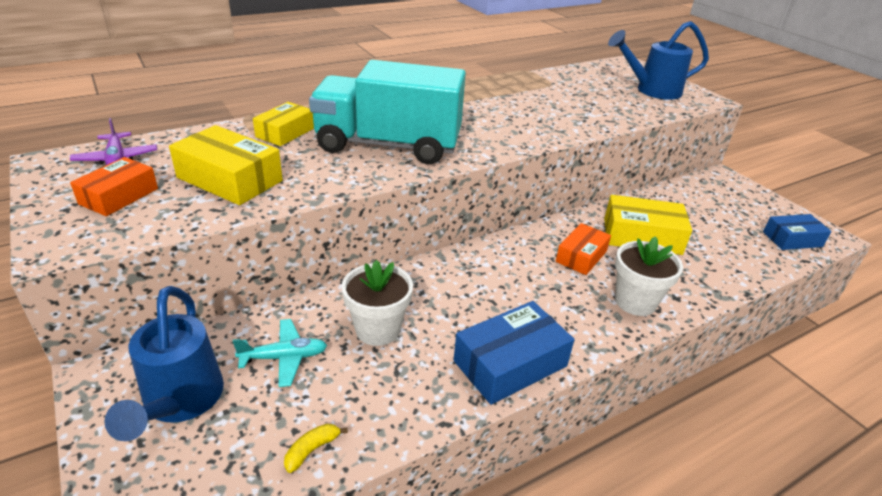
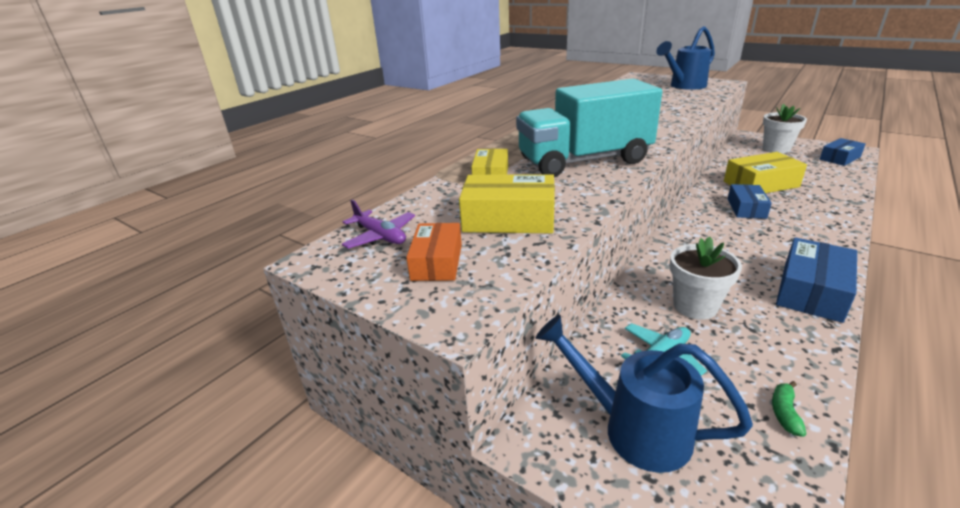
camera: 20 degrees left, 5 degrees down
blue watering can [104,286,224,441] -> blue watering can turned 150 degrees clockwise [536,315,753,473]
yellow banana [284,424,348,473] -> green banana [772,381,806,437]
orange box [556,223,611,275] -> blue box [728,184,772,219]
white flower pot [615,236,683,316] -> white flower pot moved to [763,104,807,154]

